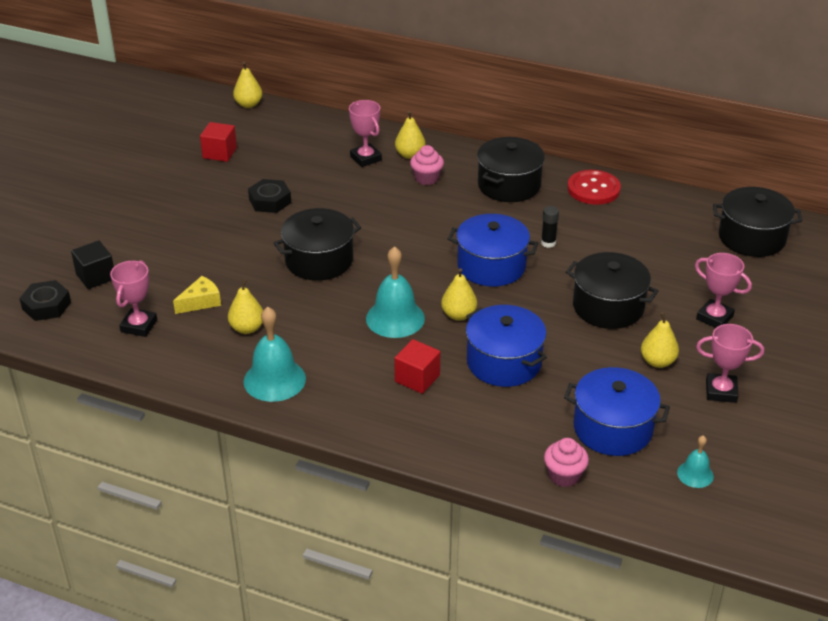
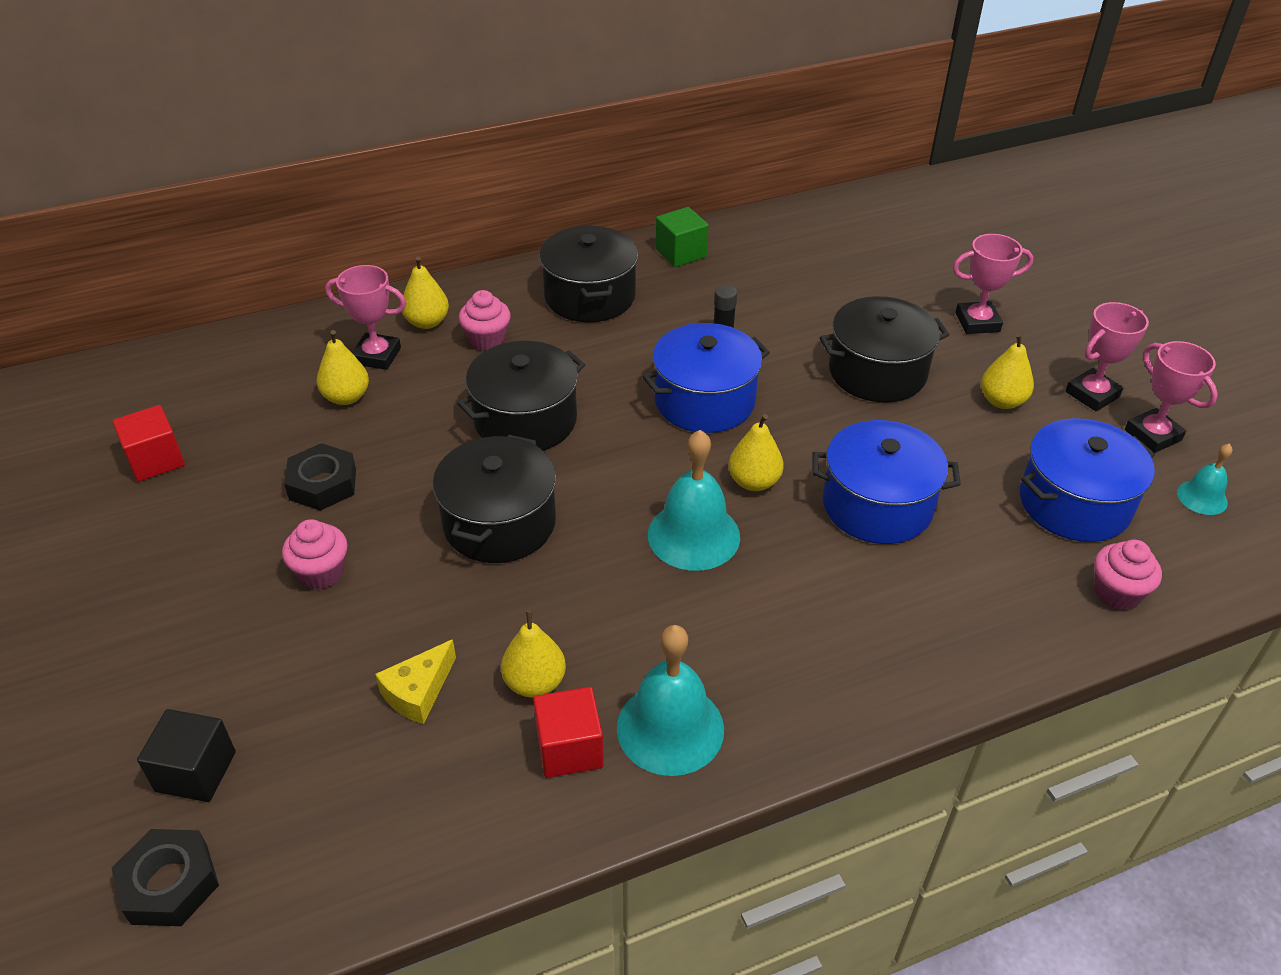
camera: 45 degrees left, 5 degrees up
pink trophy [110,260,157,337] -> pink trophy moved to [1125,341,1218,453]
yellow cheese [173,276,221,314] -> yellow cheese turned 150 degrees counterclockwise [375,639,456,724]
yellow pear [233,62,262,108] -> yellow pear moved to [317,330,369,405]
red cube [394,339,440,394] -> red cube moved to [533,687,604,778]
red button [568,170,621,205] -> green cube [656,207,709,267]
black pot [713,187,802,257] -> black pot moved to [457,341,585,450]
none -> pink cupcake [282,519,348,589]

